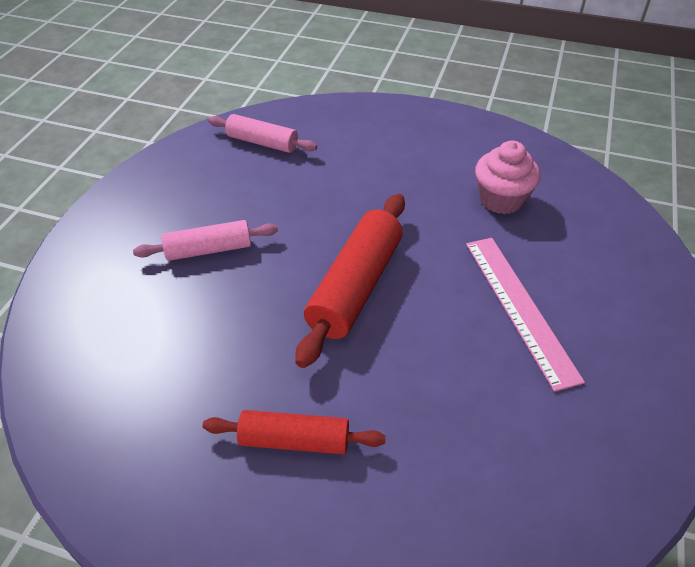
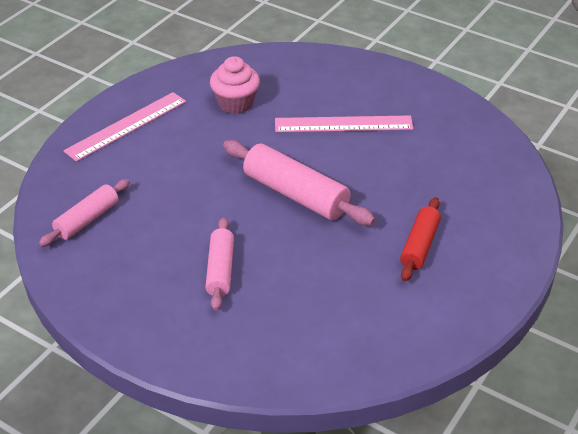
camera: 75 degrees left, 5 degrees down
red rolling pin [295,194,405,368] -> pink rolling pin [223,140,375,225]
none -> pink ruler [63,92,186,162]

